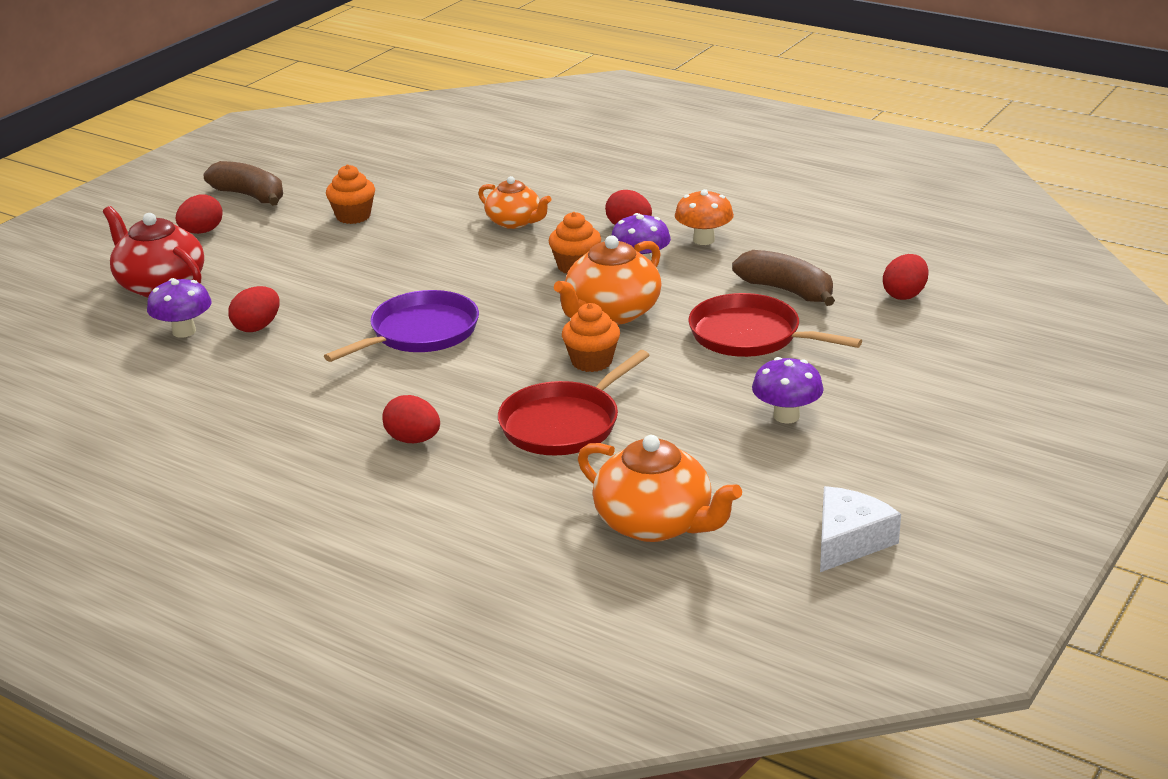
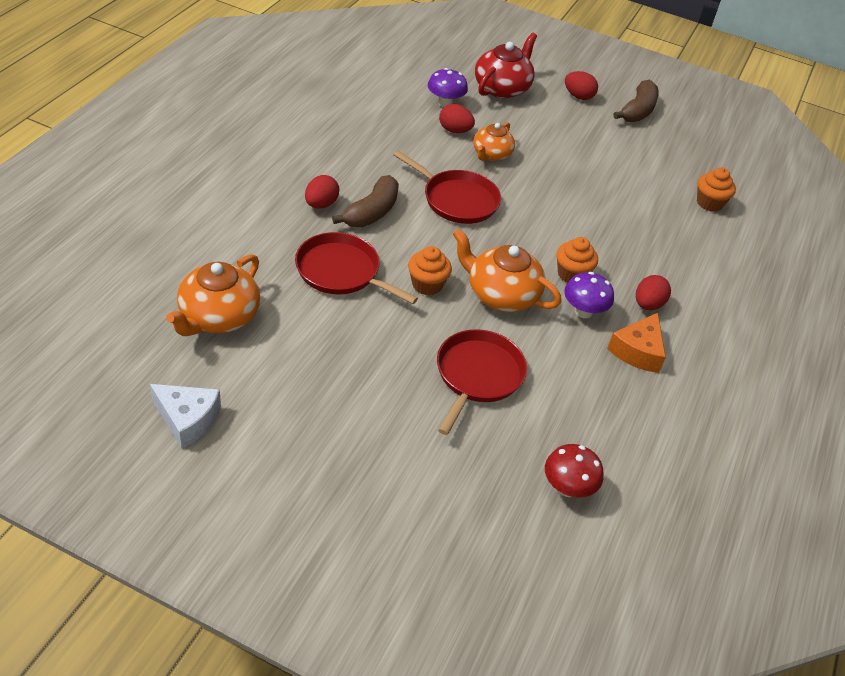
camera: 75 degrees right, 15 degrees up
purple pan [324,290,479,362] -> red pan [394,151,501,224]
orange cupcake [326,165,375,224] -> orange cupcake moved to [697,167,736,212]
orange teapot [478,176,552,229] -> orange teapot moved to [473,122,515,161]
orange mushroom [675,189,734,245] -> orange cheese [607,313,666,373]
brown banana [732,250,835,306] -> brown banana moved to [332,175,399,227]
purple mushroom [752,357,824,423] -> none
red egg [883,254,928,300] -> red mushroom [545,444,603,498]

